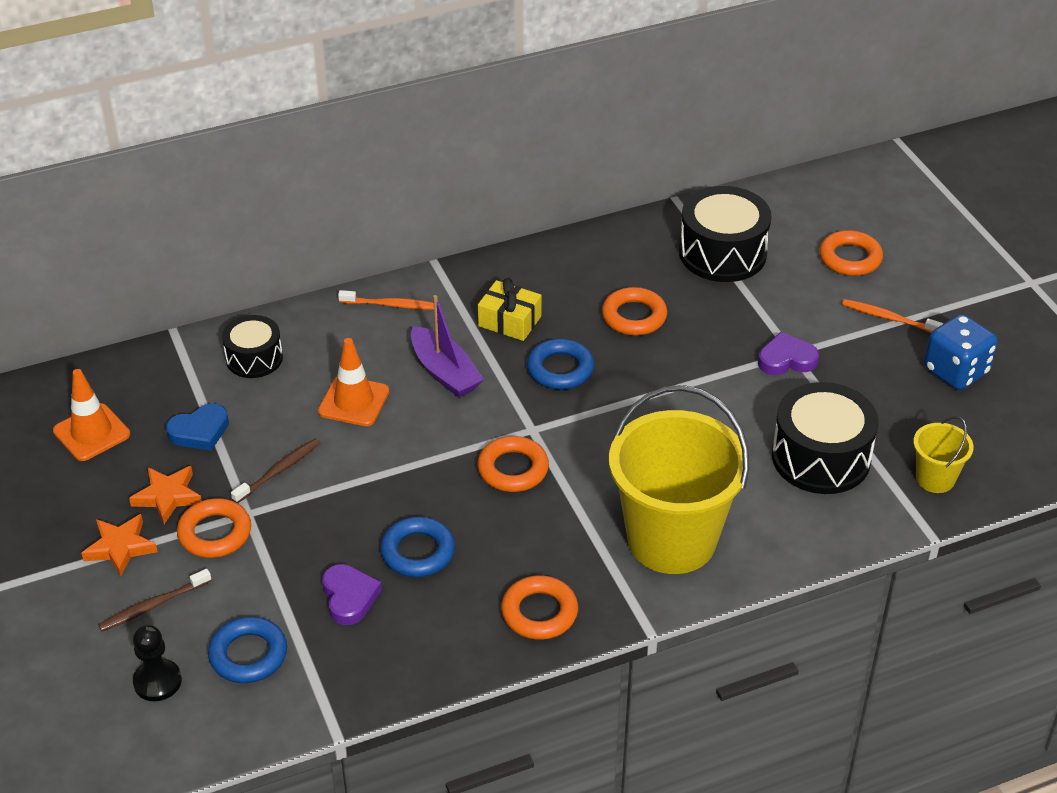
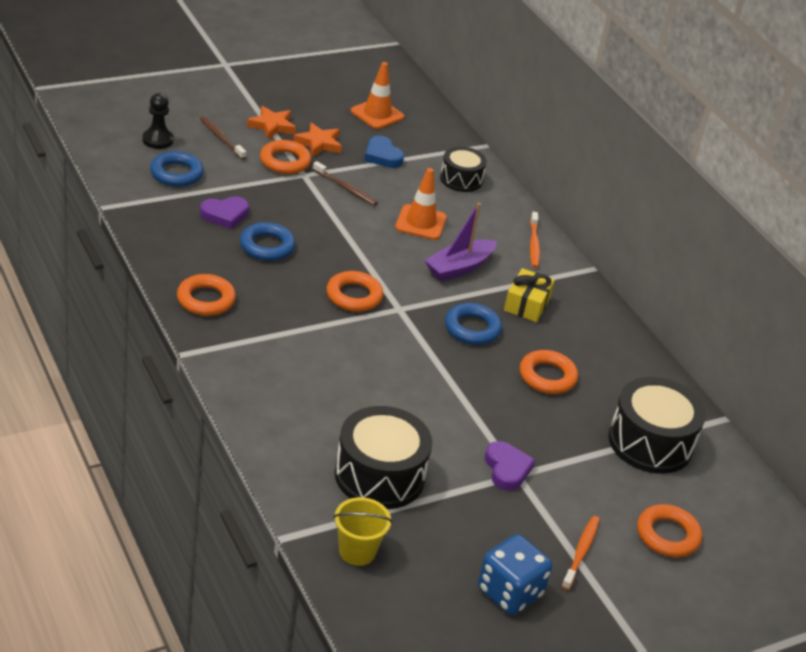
camera: 80 degrees right, 5 degrees down
yellow bucket [609,385,749,574] -> none

